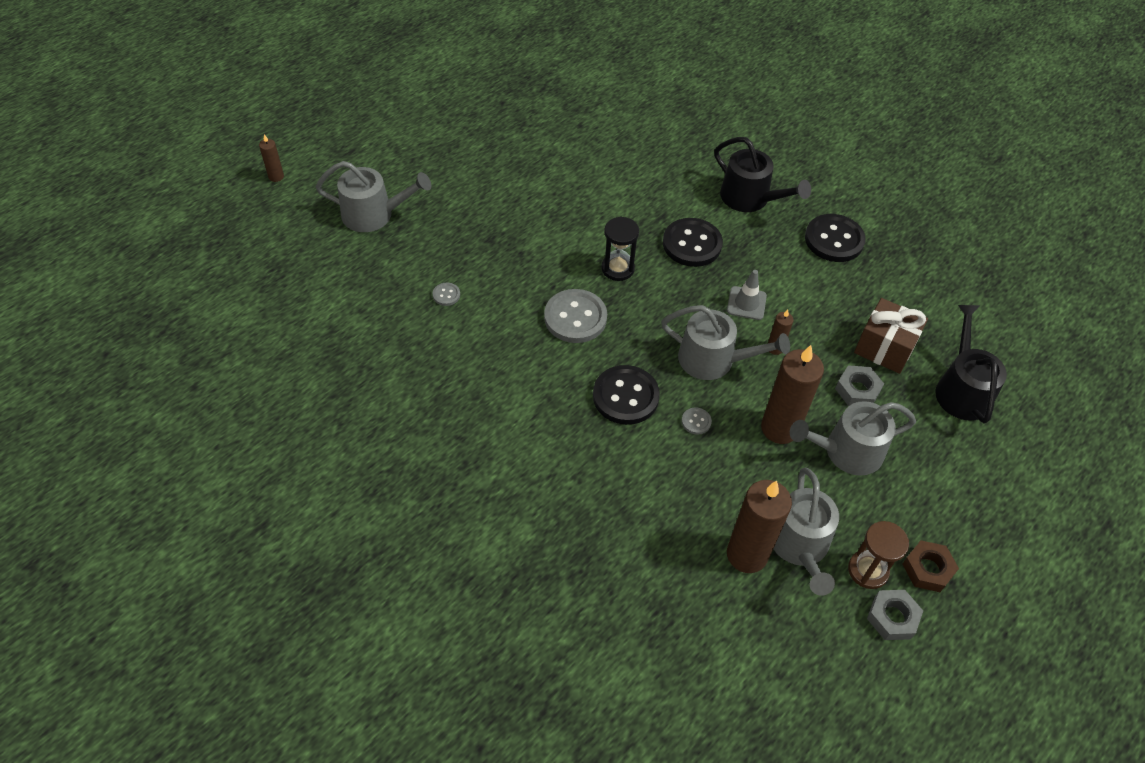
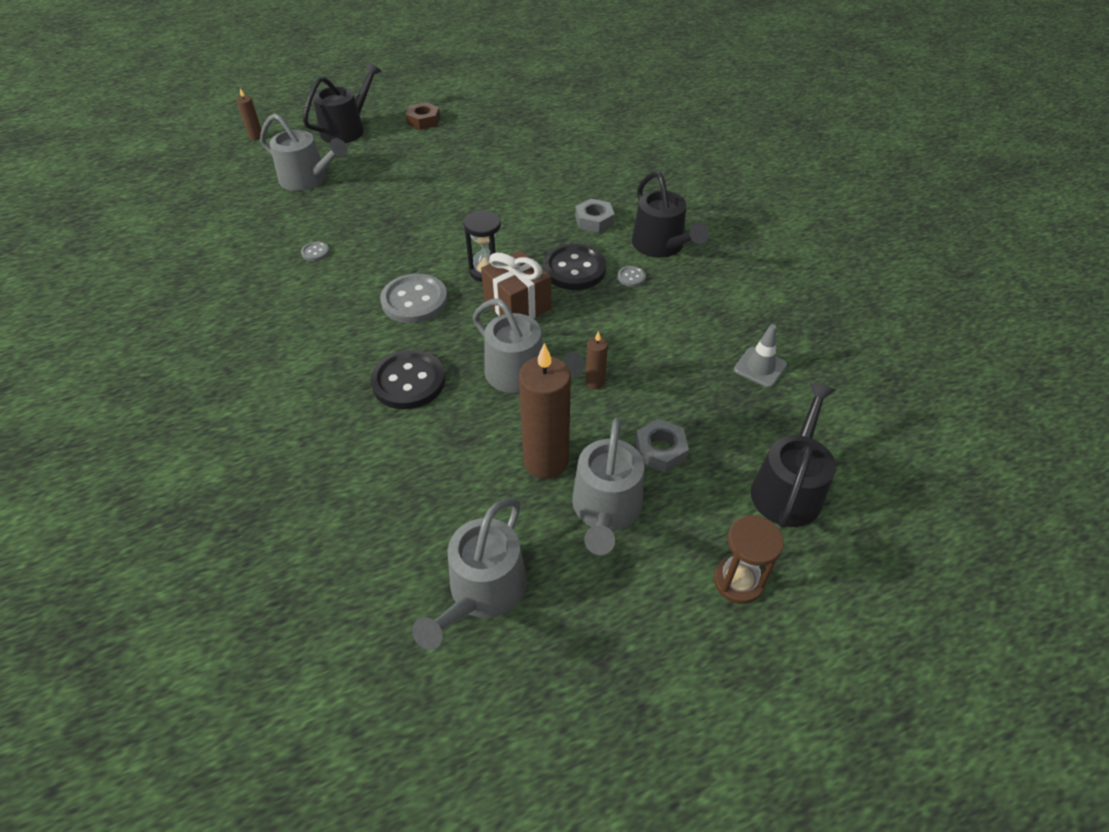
camera: 25 degrees right, 5 degrees down
grey button [682,408,712,435] -> grey button moved to [618,266,646,287]
grey traffic cone [727,270,767,320] -> grey traffic cone moved to [734,324,787,388]
brown candle [727,480,792,573] -> none
grey watering can [790,401,916,476] -> grey watering can turned 90 degrees counterclockwise [572,418,644,555]
black button [805,214,866,262] -> none
brown hourglass [848,521,909,589] -> brown hourglass moved to [714,515,784,604]
brown gift [854,298,928,374] -> brown gift moved to [481,250,551,319]
grey nut [867,590,923,640] -> grey nut moved to [575,199,615,233]
brown nut [903,540,959,592] -> brown nut moved to [406,102,440,130]
none -> black watering can [303,62,382,143]

